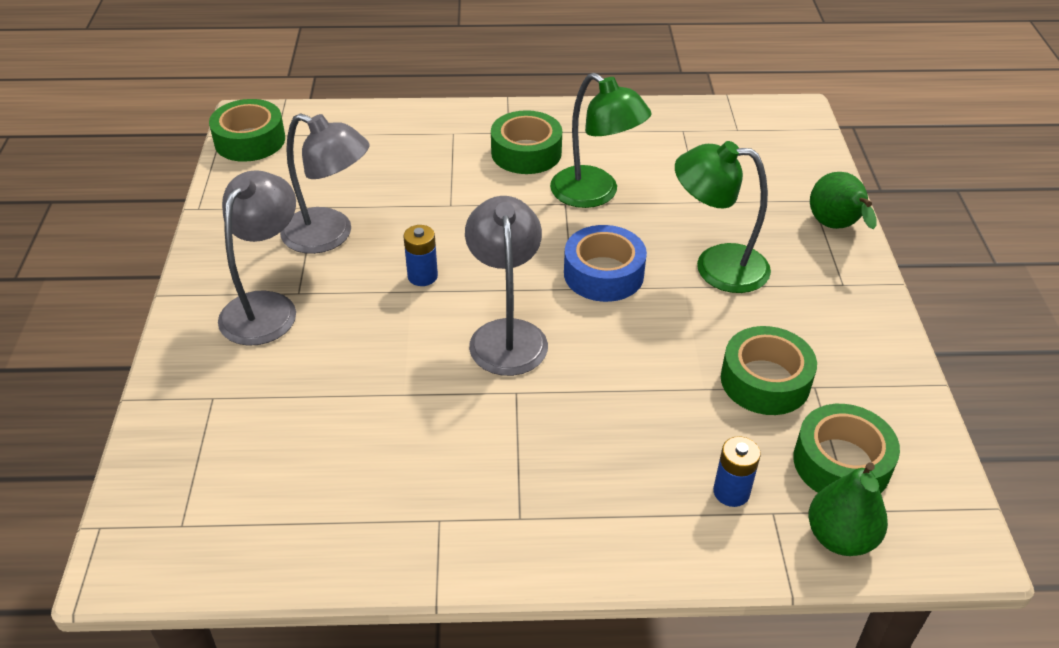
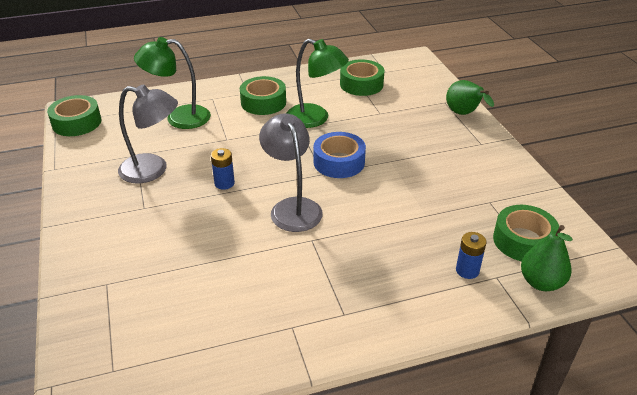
camera: 15 degrees left, 5 degrees down
grey lamp [218,170,296,346] -> none
green lamp [675,141,771,293] -> green lamp moved to [134,37,211,129]
green tape [721,326,817,415] -> green tape moved to [340,59,385,96]

